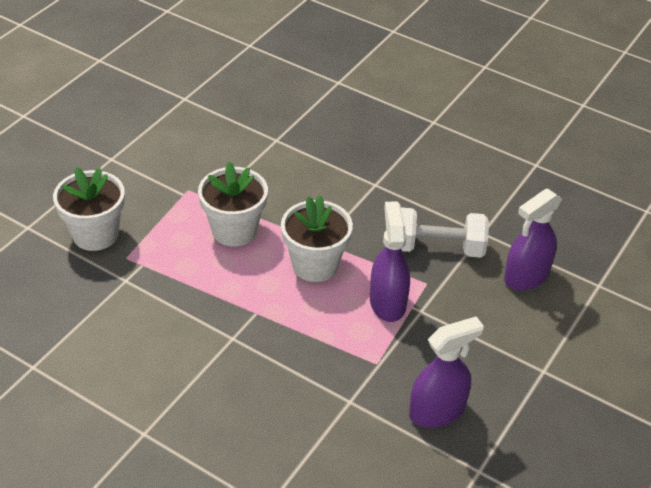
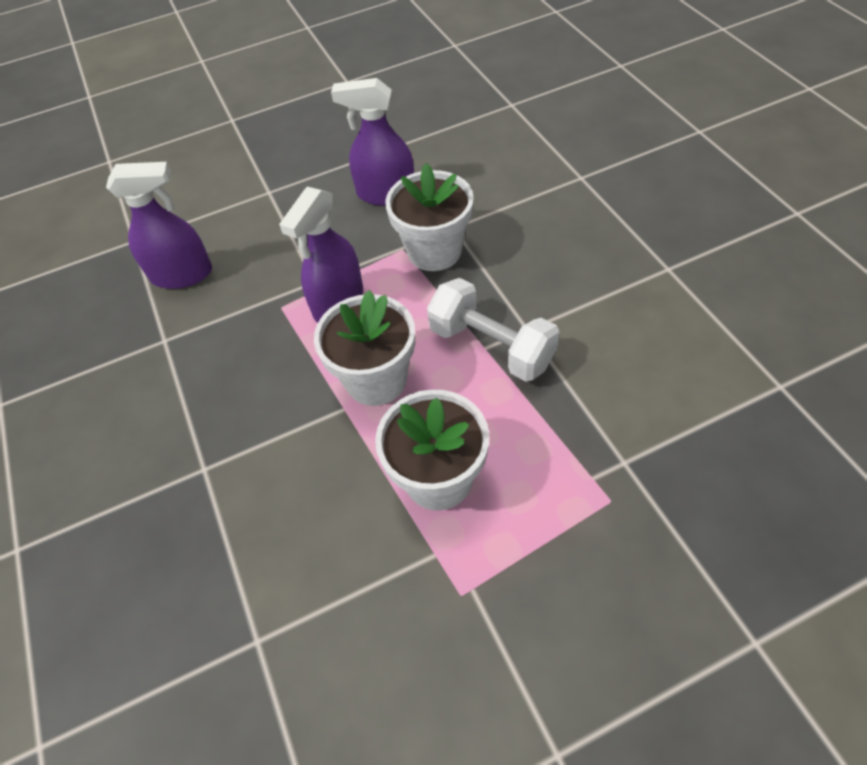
camera: 140 degrees left, 10 degrees up
white flower pot [53,167,125,251] -> white flower pot moved to [385,163,474,271]
white dumbbell [401,207,489,258] -> white dumbbell moved to [427,278,559,382]

